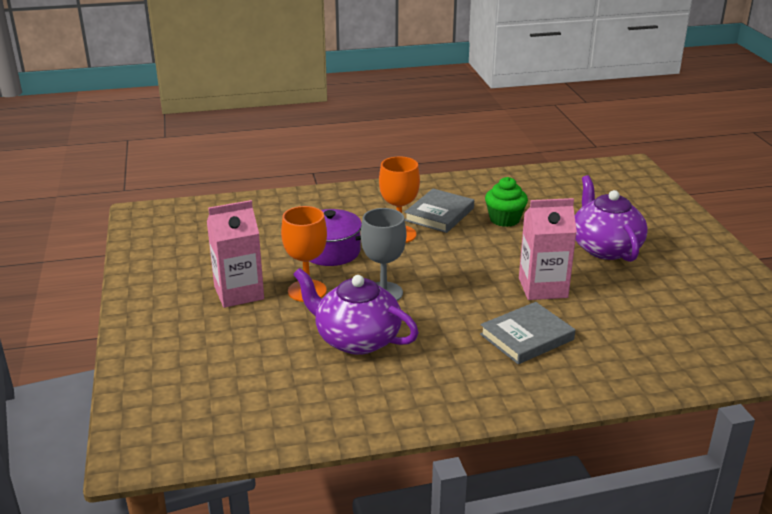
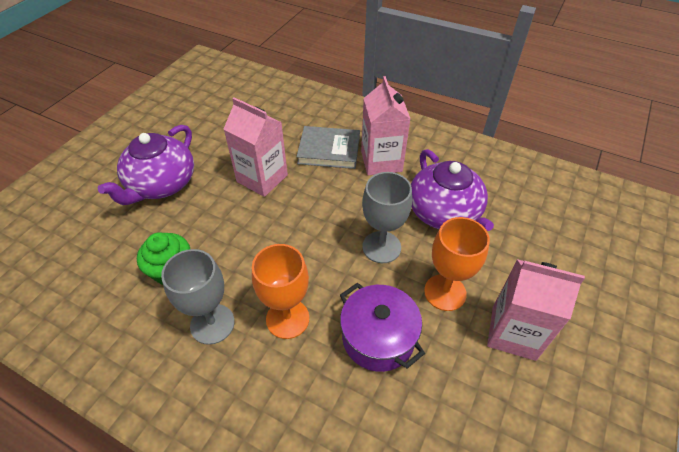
camera: 140 degrees left, 20 degrees up
grey book [405,189,474,233] -> grey goblet [161,249,235,345]
none -> pink carton [361,76,410,175]

